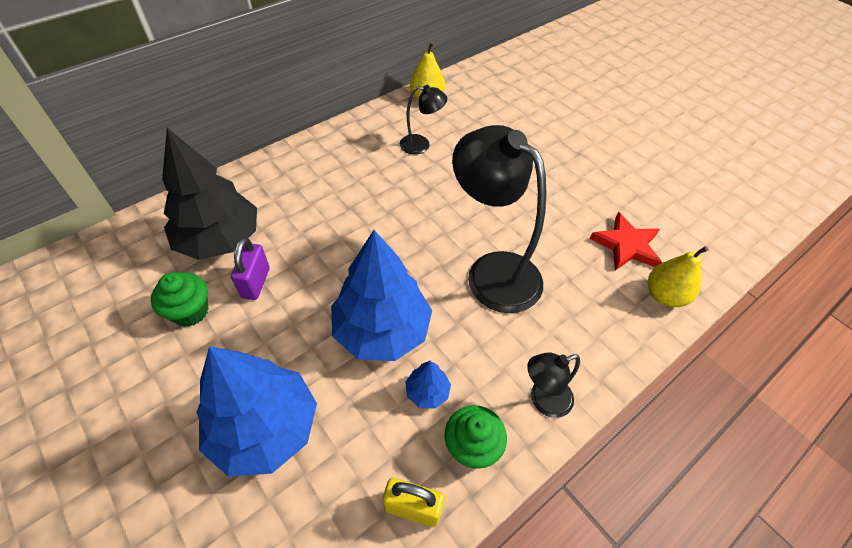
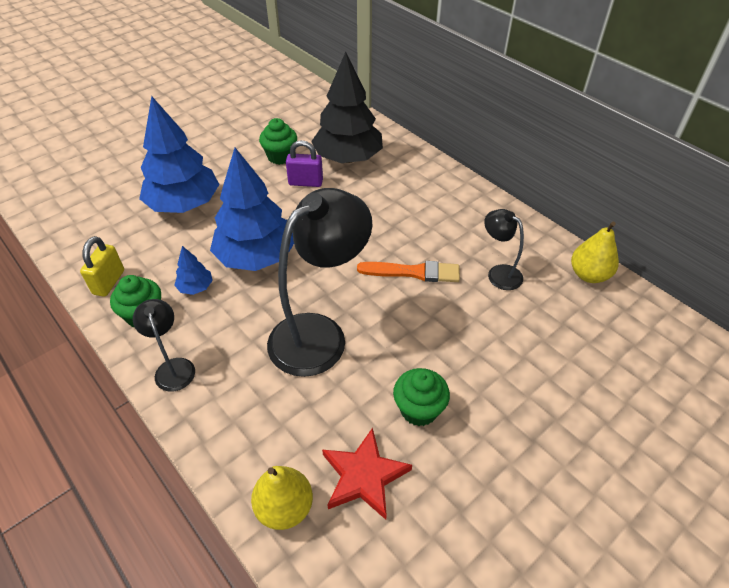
camera: 90 degrees right, 5 degrees down
black lamp [400,85,447,155] -> black lamp turned 135 degrees clockwise [484,209,524,290]
none -> orange brush [357,261,460,282]
none -> green cupcake [393,368,450,426]

